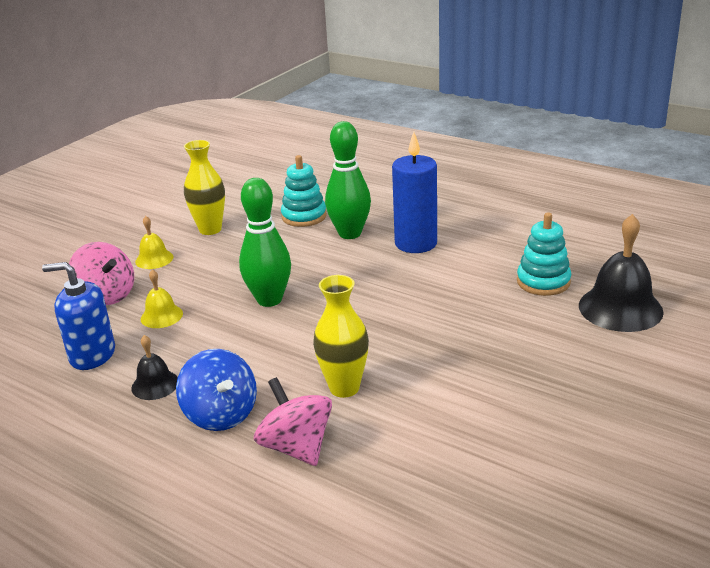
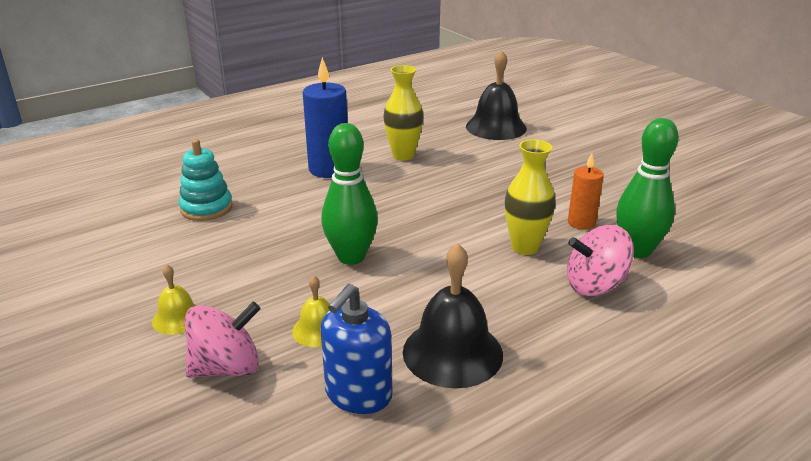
camera: 70 degrees left, 0 degrees up
black bell [131,335,178,400] -> black bell [403,243,503,388], size x1.87
blue spinning top [176,349,257,431] -> none
yellow vase [184,140,225,235] -> yellow vase moved to [383,65,424,160]
green bowling pin [325,121,371,239] -> green bowling pin moved to [616,118,679,258]
turquoise stacking toy [517,212,571,296] -> none
none -> orange candle [568,153,604,230]

